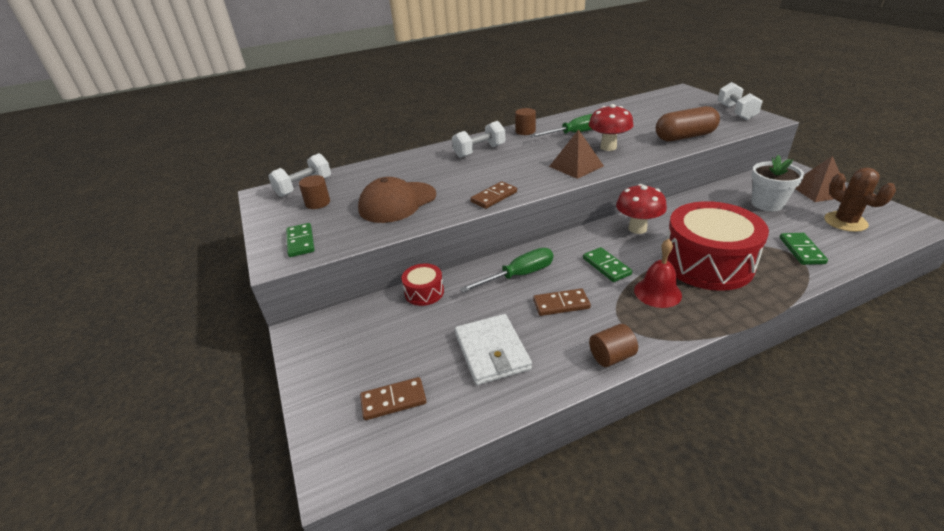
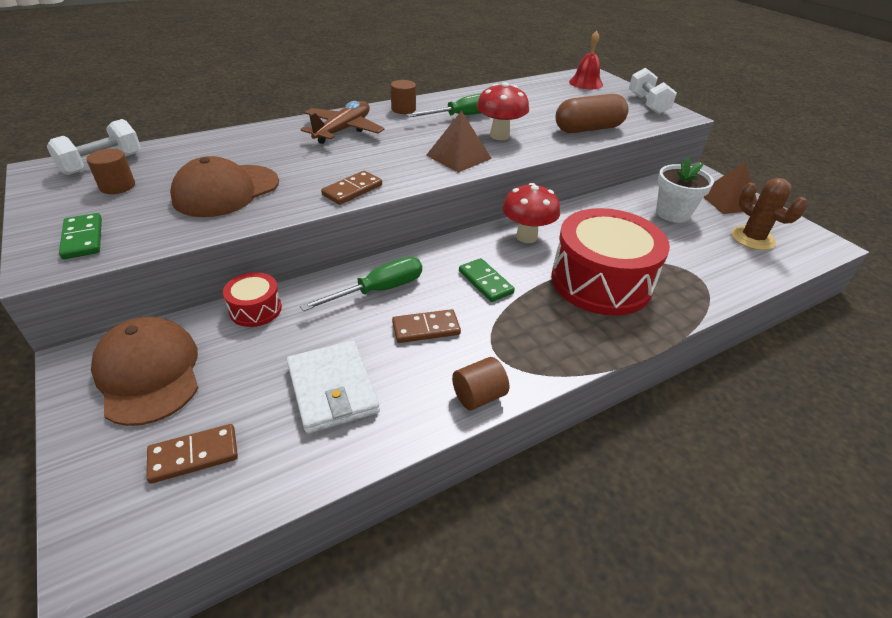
camera: 10 degrees left, 5 degrees up
white dumbbell [452,121,505,158] -> brown plane [300,101,385,144]
red bell [634,239,682,308] -> red bell moved to [569,31,603,89]
green domino [780,233,828,265] -> none
none -> brown cap [91,317,198,426]

